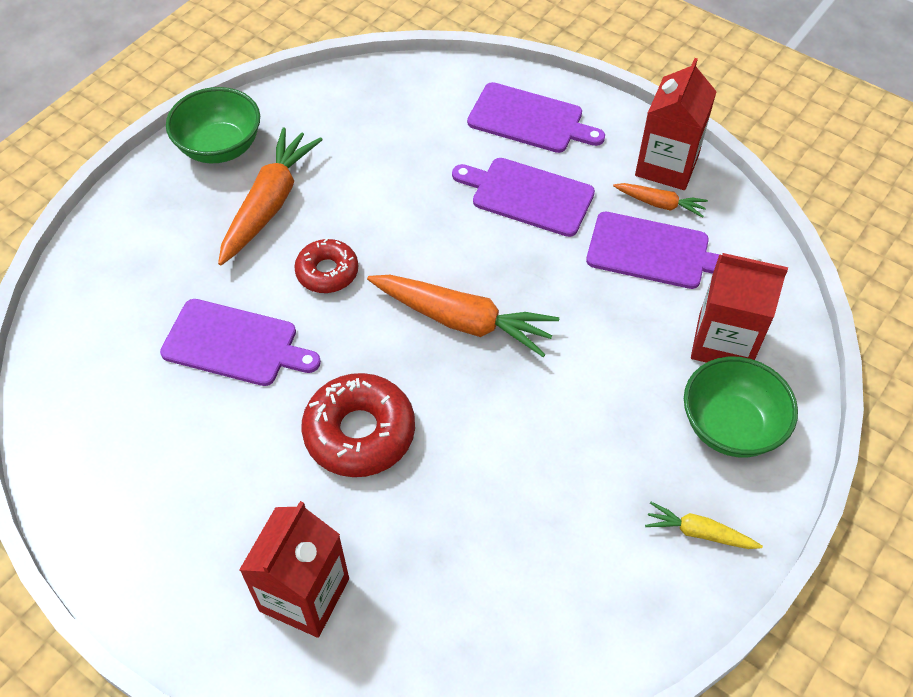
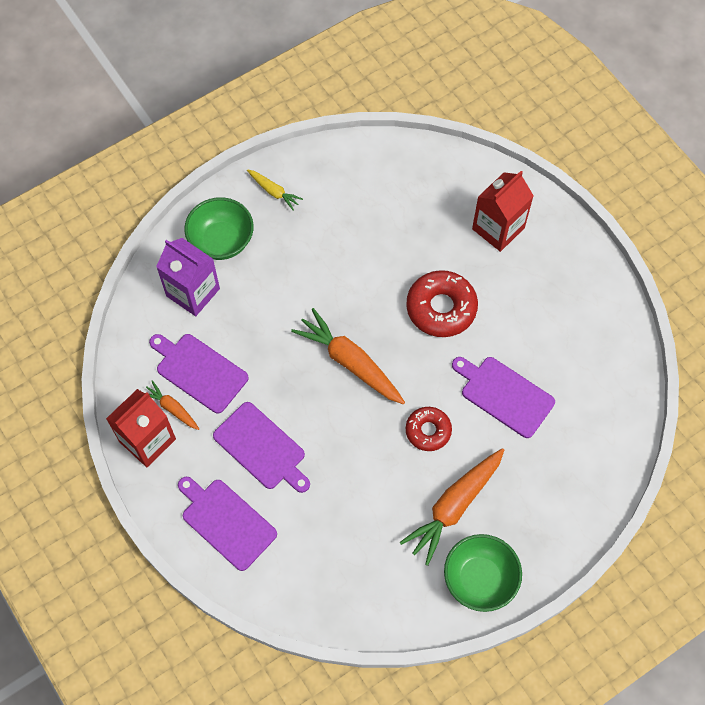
camera: 160 degrees left, 10 degrees up
red carton [691,253,788,363] -> purple carton [156,238,220,316]

